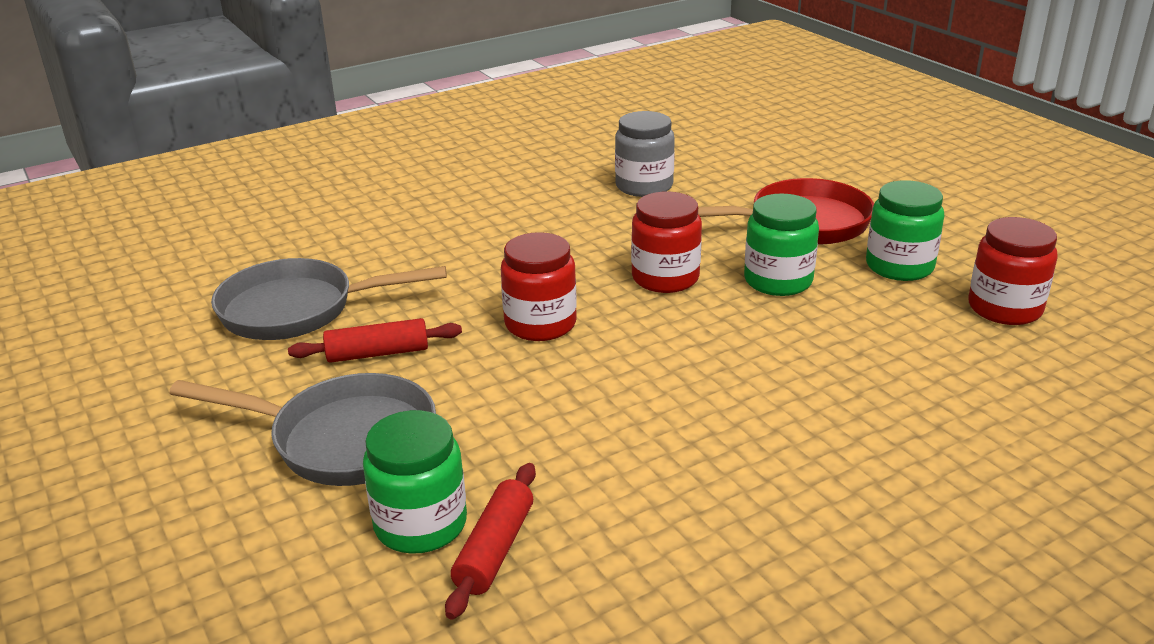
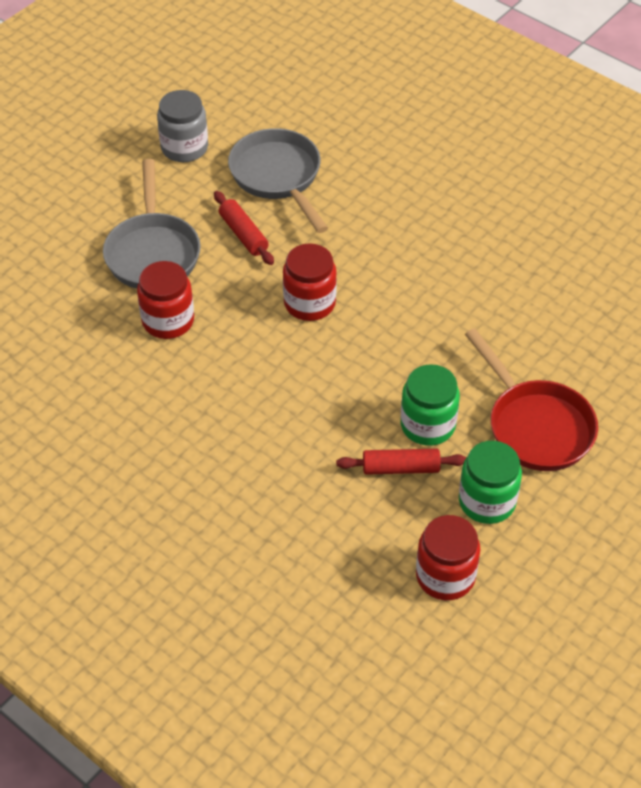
camera: 70 degrees right, 20 degrees up
green jar [363,410,467,554] -> none
red rolling pin [445,463,536,620] -> red rolling pin moved to [336,449,467,475]
grey jar [615,111,675,197] -> grey jar moved to [157,90,208,162]
red jar [631,192,702,293] -> red jar moved to [137,261,194,339]

